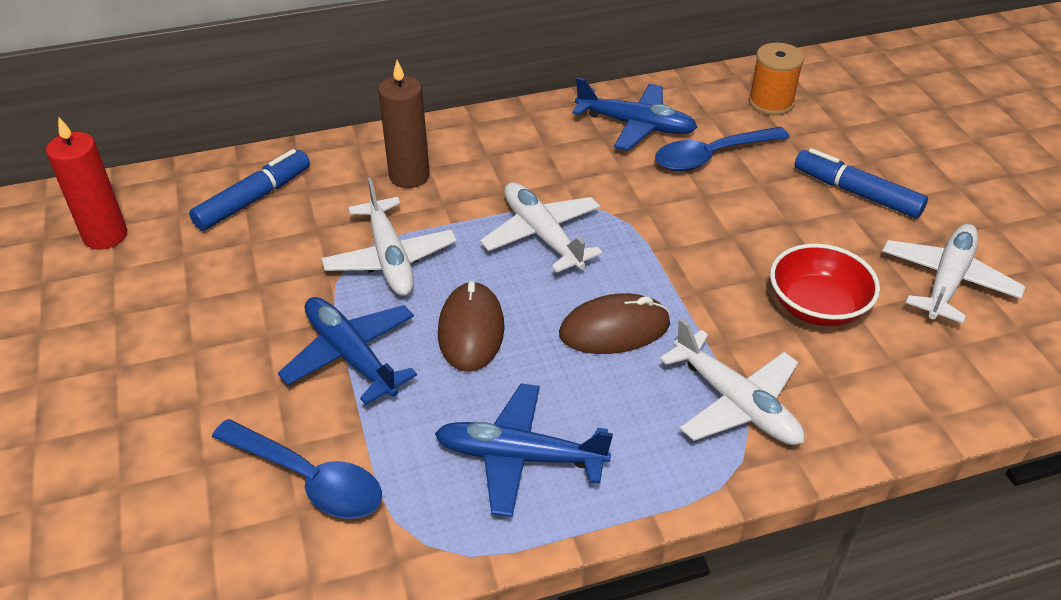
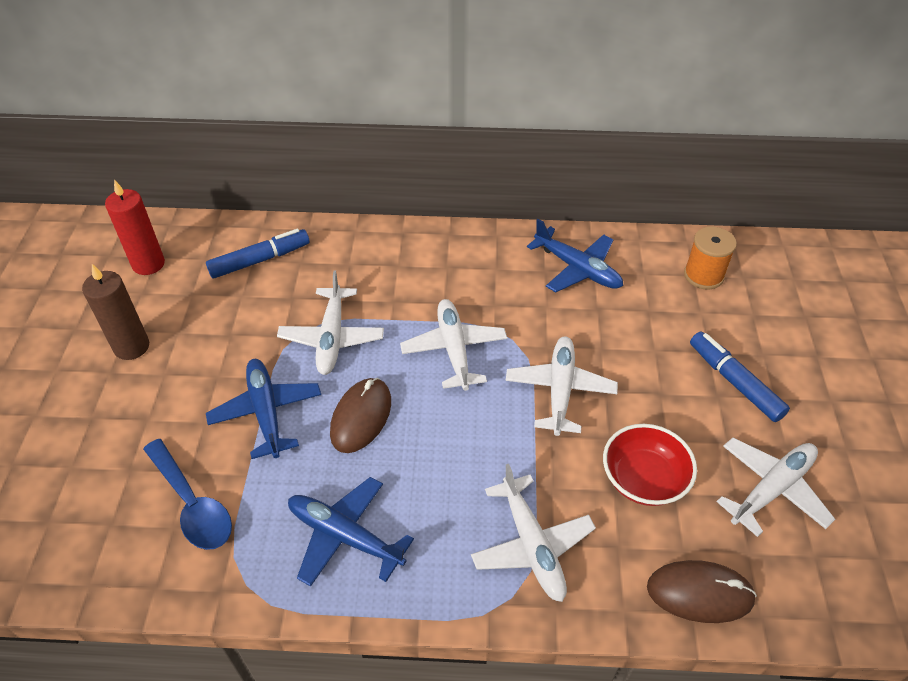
camera: 20 degrees right, 5 degrees up
brown candle [378,60,430,188] -> brown candle moved to [82,264,149,360]
brown mouse [559,293,670,354] -> brown mouse moved to [647,560,757,623]
blue spoon [655,127,790,171] -> none
none -> white plane [505,336,618,436]

